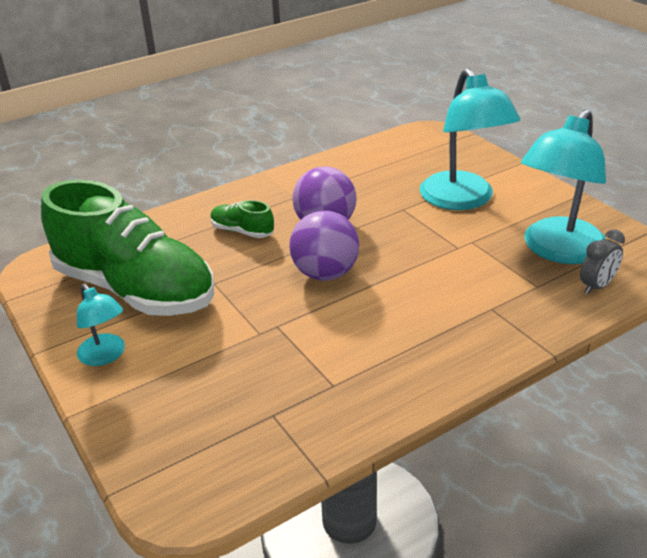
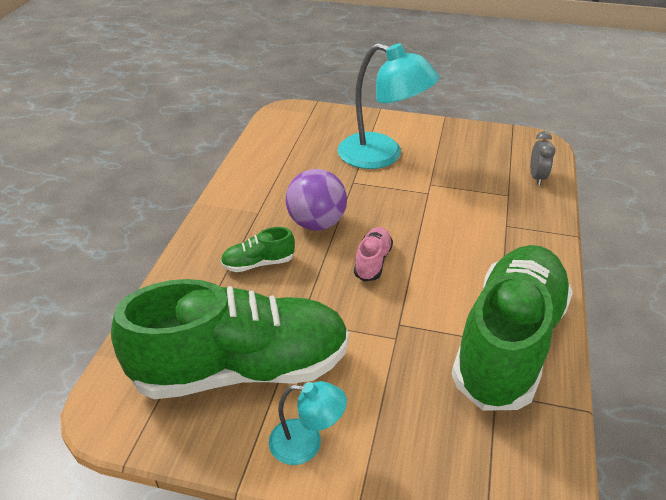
camera: 45 degrees left, 5 degrees up
purple ball [289,211,359,281] -> pink shoe [354,227,393,282]
turquoise lamp [521,109,606,264] -> none
none -> green shoe [452,245,573,411]

